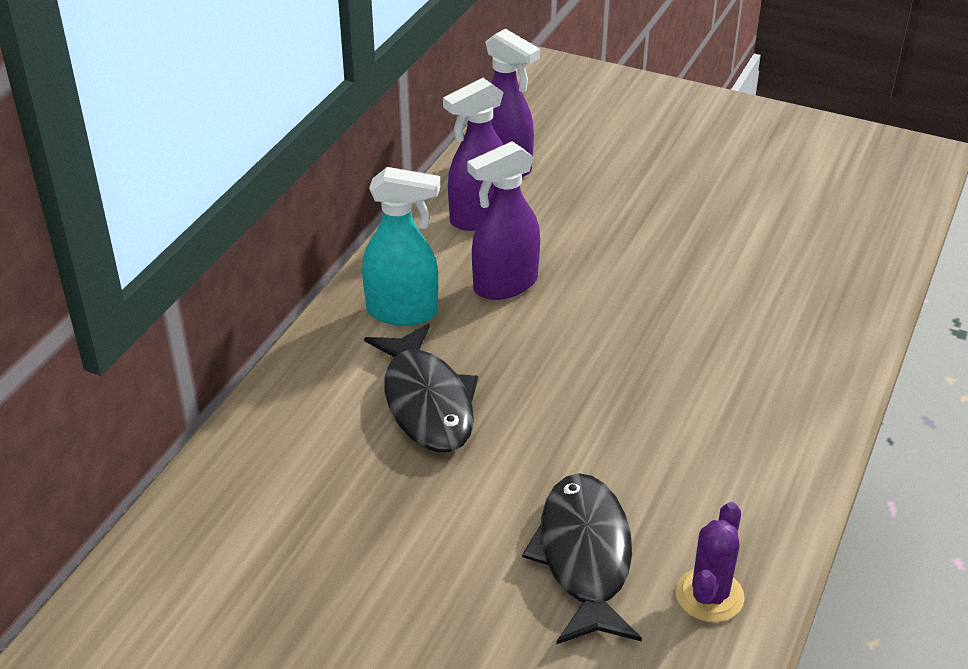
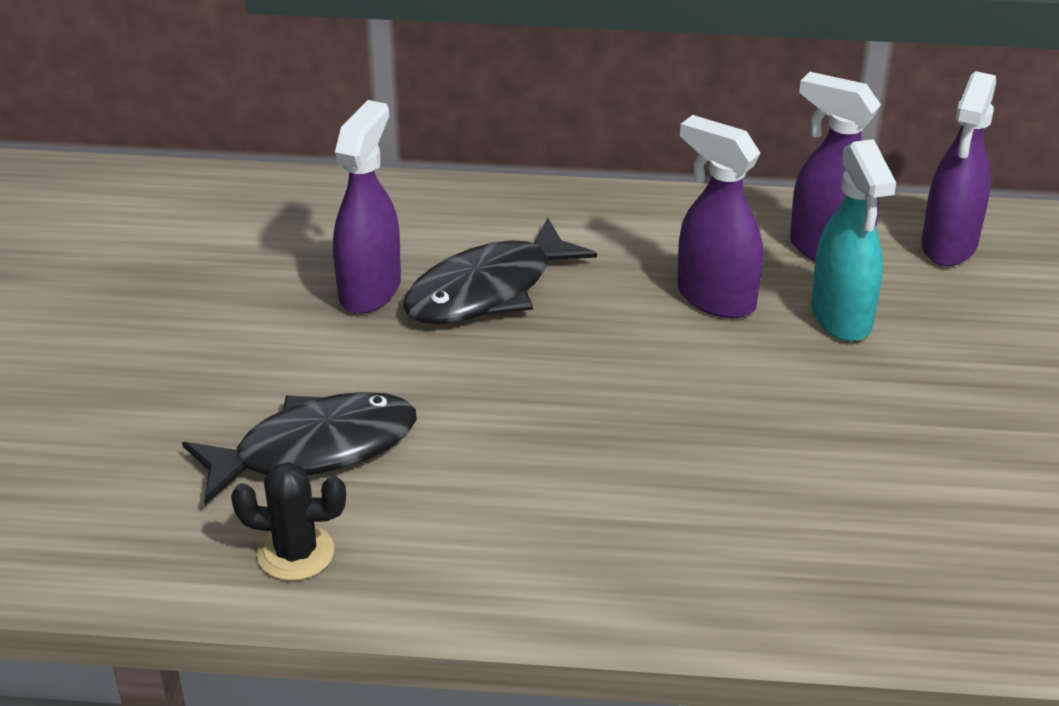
camera: 70 degrees right, 0 degrees up
turquoise spray bottle [362,167,440,326] -> turquoise spray bottle moved to [811,139,896,341]
purple cactus [676,502,745,622] -> black cactus [231,462,346,581]
none -> purple spray bottle [333,100,401,314]

